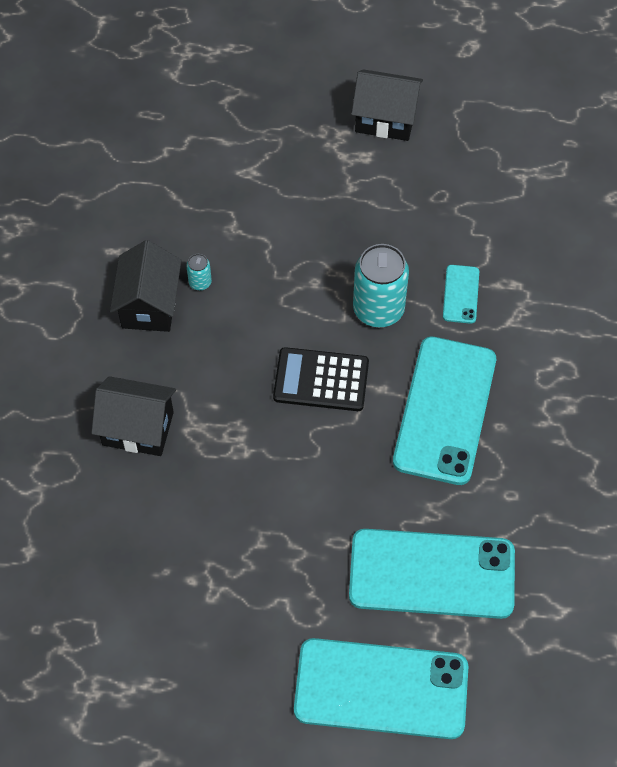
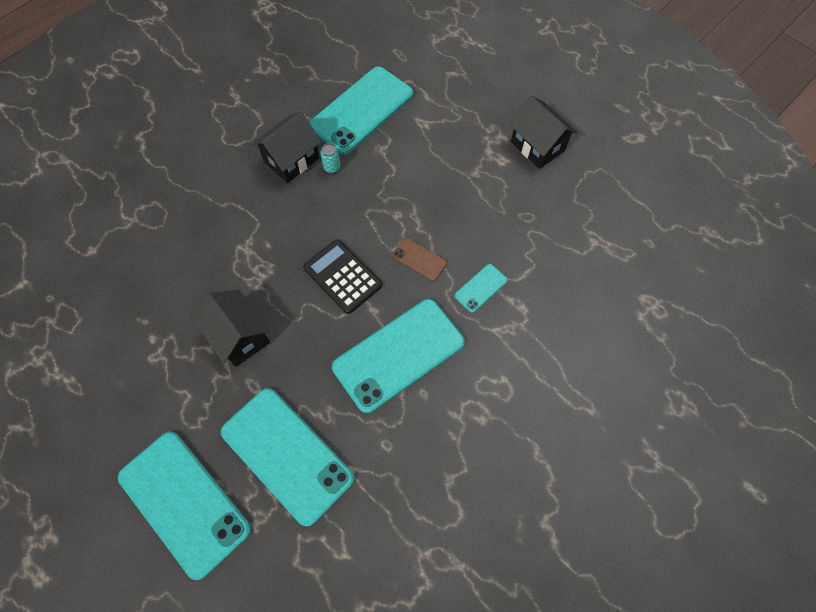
camera: 40 degrees right, 5 degrees up
black house [91,376,176,456] -> black house moved to [193,290,270,367]
turquoise can [353,244,409,327] -> brown phone [392,238,447,281]
none -> turquoise phone [309,67,413,155]

